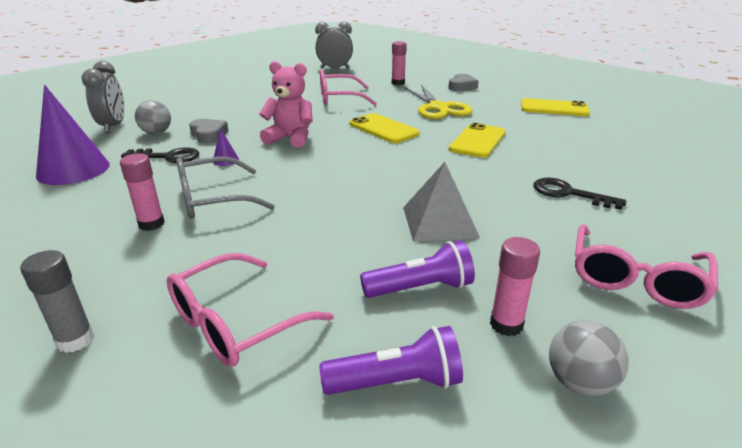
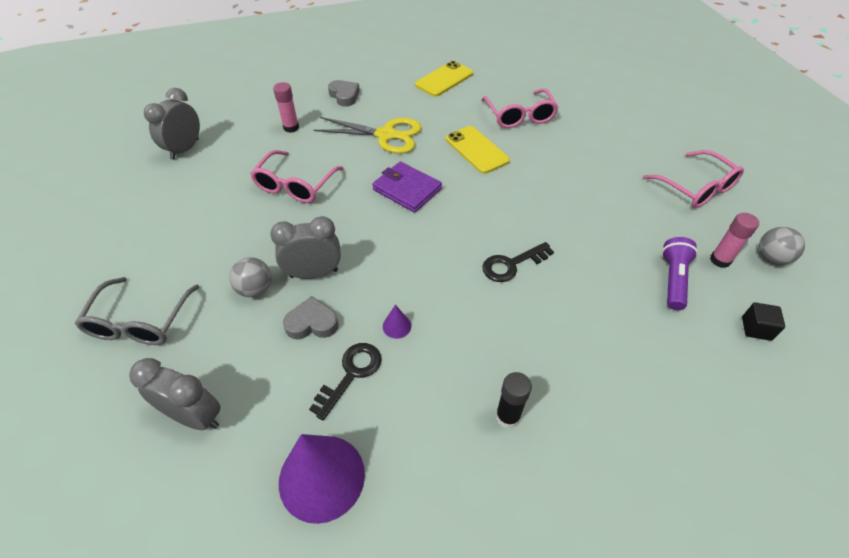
camera: 60 degrees left, 20 degrees up
grey glue stick [20,250,94,353] -> none
pink glue stick [120,154,165,231] -> black glue stick [496,372,532,429]
grey ball [135,100,171,134] -> grey ball moved to [229,257,271,297]
pink glasses [167,253,334,367] -> pink glasses moved to [481,88,559,128]
grey glasses [176,157,275,219] -> grey glasses moved to [75,277,199,345]
pink teddy bear [259,61,313,148] -> none
purple flashlight [319,326,463,395] -> black cube [742,303,785,341]
yellow phone [349,113,420,143] -> purple wallet [372,161,442,213]
grey pyramid [403,162,480,242] -> none
black key [533,178,627,210] -> black key moved to [482,242,554,282]
none -> grey clock [270,216,341,279]

